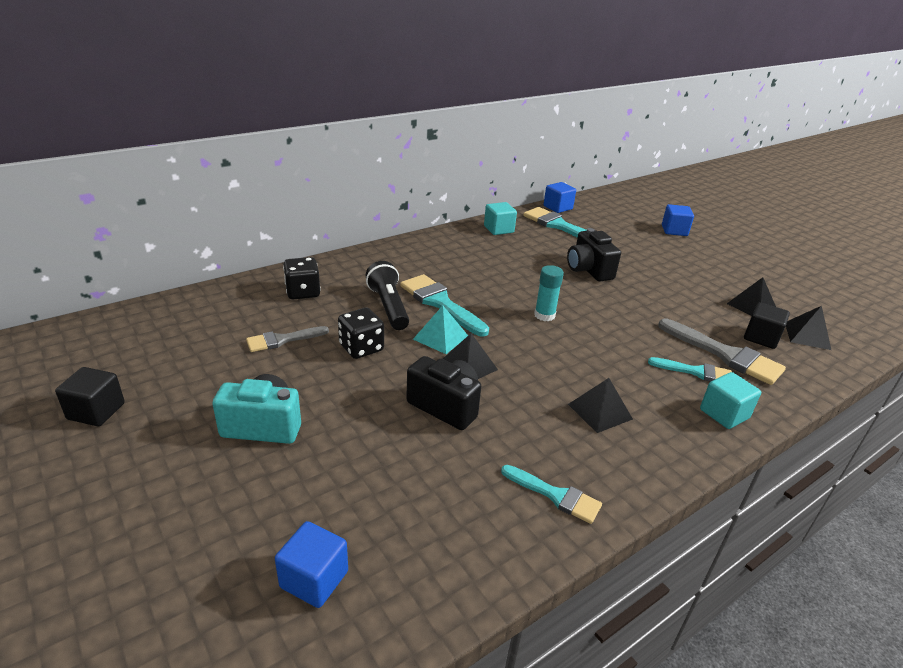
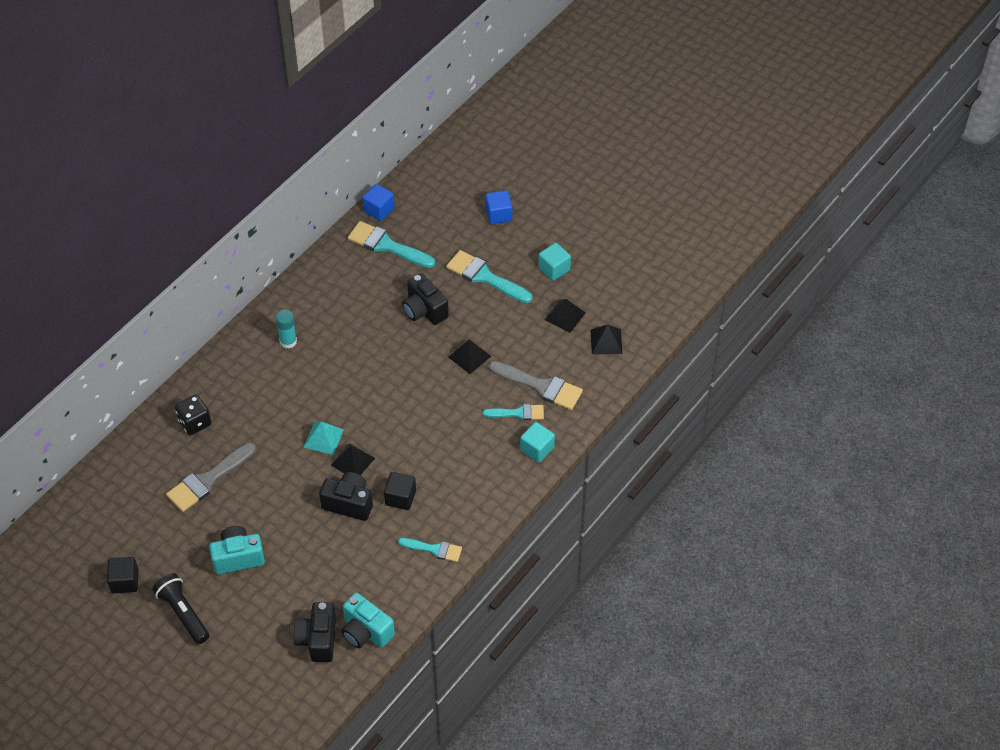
camera: 15 degrees left, 20 degrees up
grey brush [246,326,329,352] -> grey brush [166,443,256,512], size x1.63
blue cube [275,521,348,608] -> black camera [293,602,336,662]
black dice [338,308,384,359] -> none
black flashlight [366,261,409,330] -> black flashlight moved to [153,573,210,644]
turquoise brush [400,274,489,337] -> turquoise brush moved to [446,250,533,303]
turquoise cube [484,202,517,235] -> turquoise cube moved to [538,243,571,281]
turquoise glue stick [534,265,564,321] -> turquoise glue stick moved to [276,310,297,348]
black pyramid [568,378,633,433] -> black pyramid moved to [448,339,491,374]
black cube [744,302,790,349] -> black cube moved to [384,472,416,510]
none -> turquoise camera [341,593,395,648]

